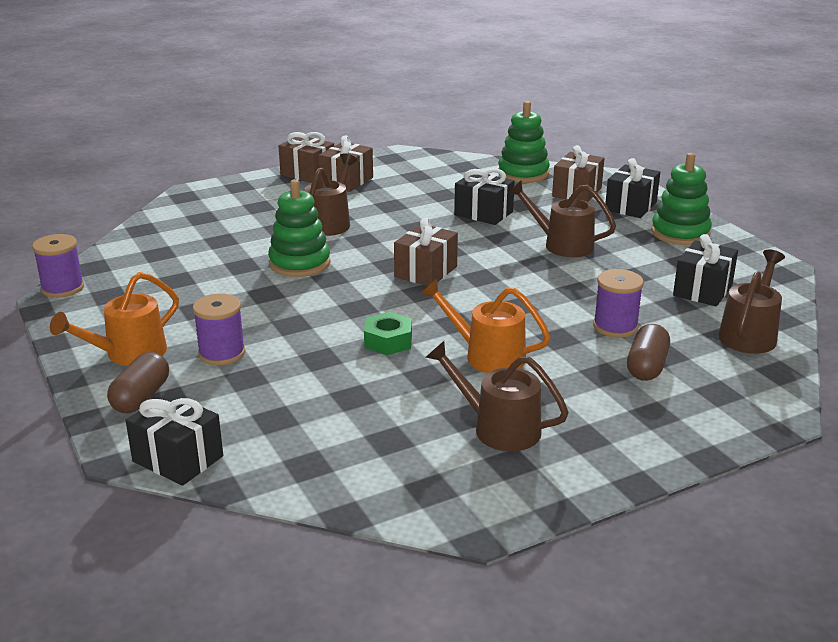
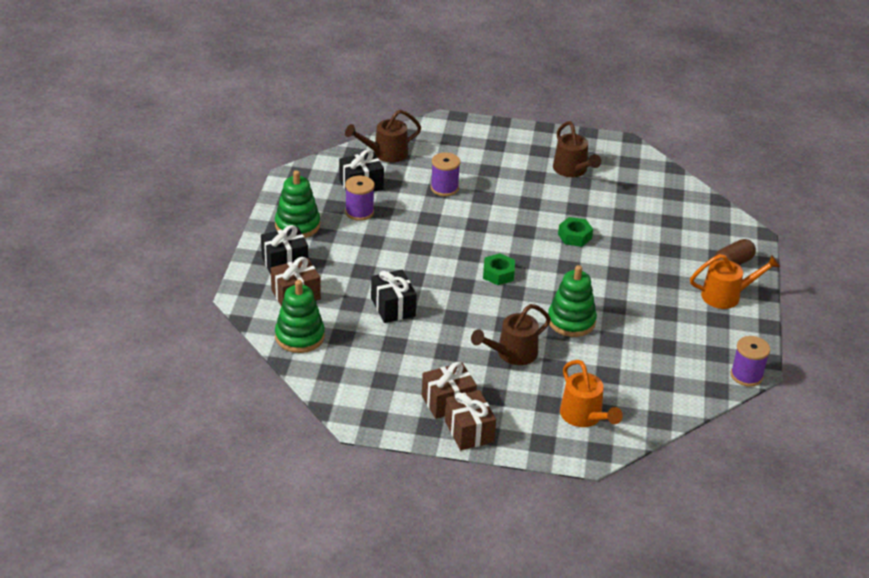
camera: 145 degrees left, 10 degrees up
black gift [125,393,223,486] -> none
purple spool [193,293,245,365] -> purple spool moved to [345,176,375,221]
brown gift [394,218,458,286] -> green nut [483,253,515,285]
orange watering can [420,279,551,373] -> orange watering can moved to [560,360,623,427]
brown watering can [508,180,616,257] -> none
brown capsule [627,324,670,381] -> none

